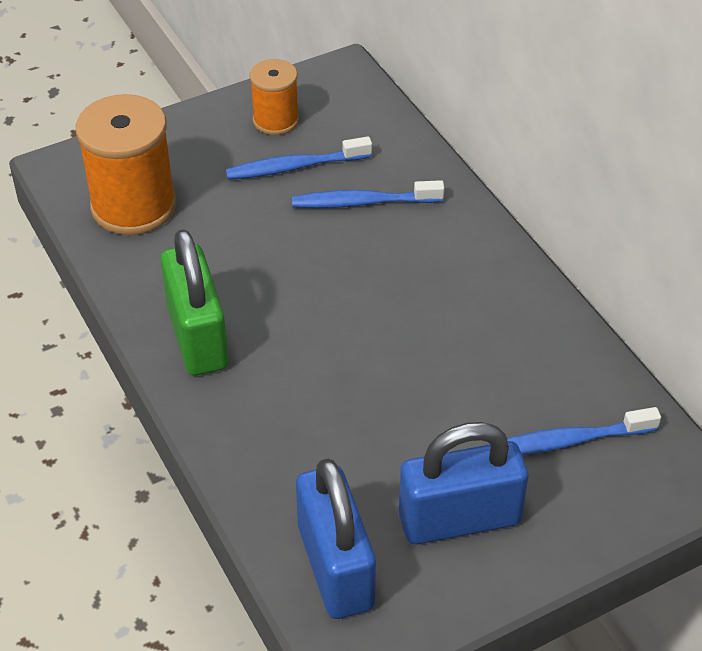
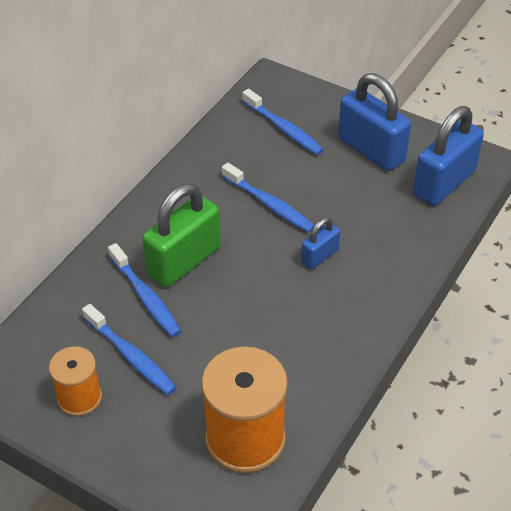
camera: 120 degrees left, 0 degrees up
green padlock [160,229,229,376] -> green padlock moved to [142,184,221,288]
none -> blue toothbrush [222,162,315,233]
none -> blue padlock [301,217,340,269]

